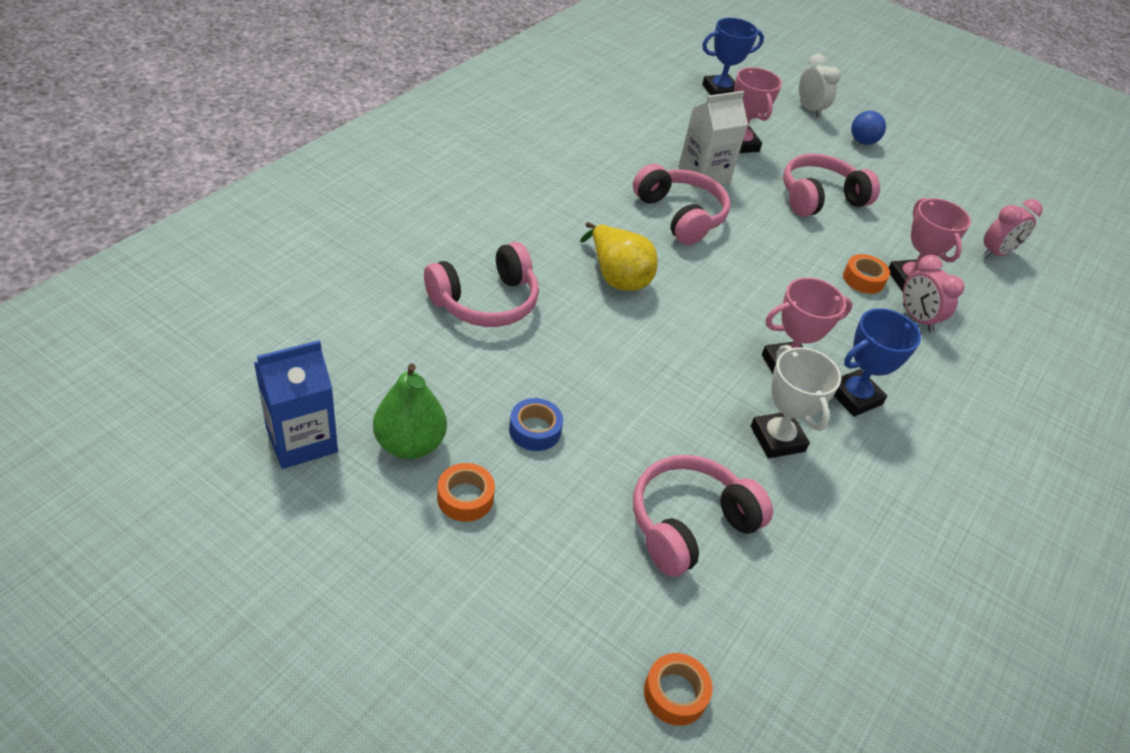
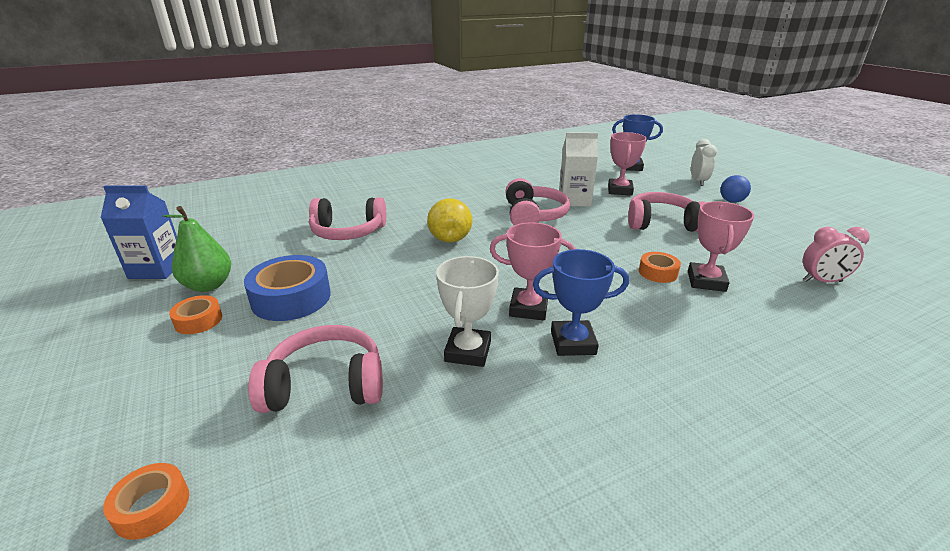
camera: 35 degrees right, 15 degrees down
blue tape [509,398,563,451] -> blue tape [244,255,331,321], size x1.88
pink clock [903,255,965,332] -> none

